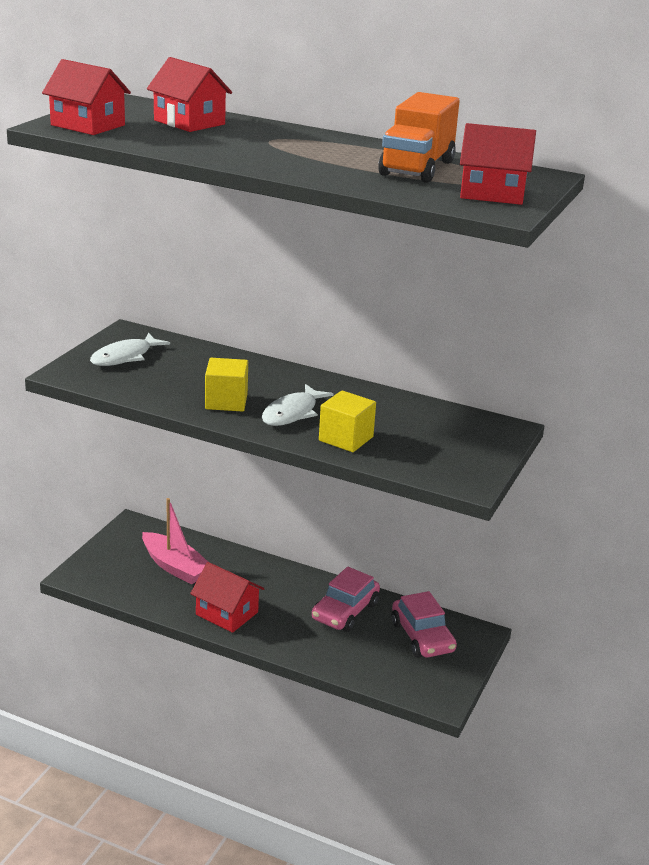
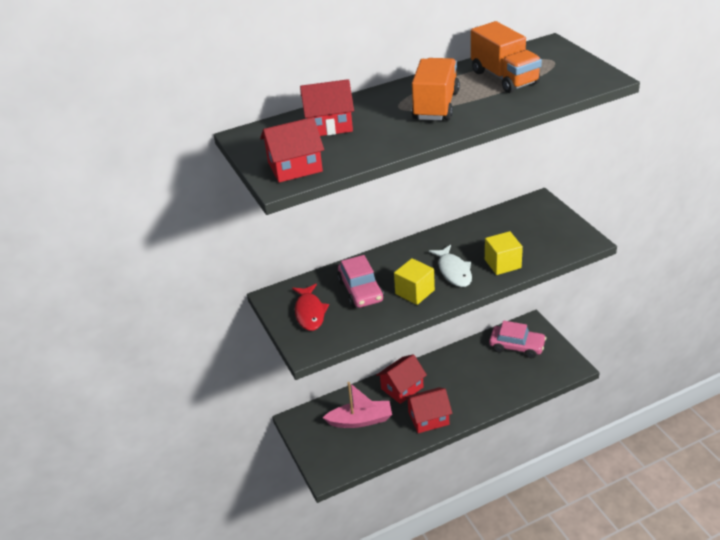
camera: 45 degrees left, 10 degrees up
white fish [90,333,170,366] -> red fish [292,284,329,331]
pink car [312,567,380,632] -> pink car moved to [337,255,384,308]
red house [460,123,536,205] -> red house moved to [376,354,427,404]
none -> orange truck [412,58,460,120]

